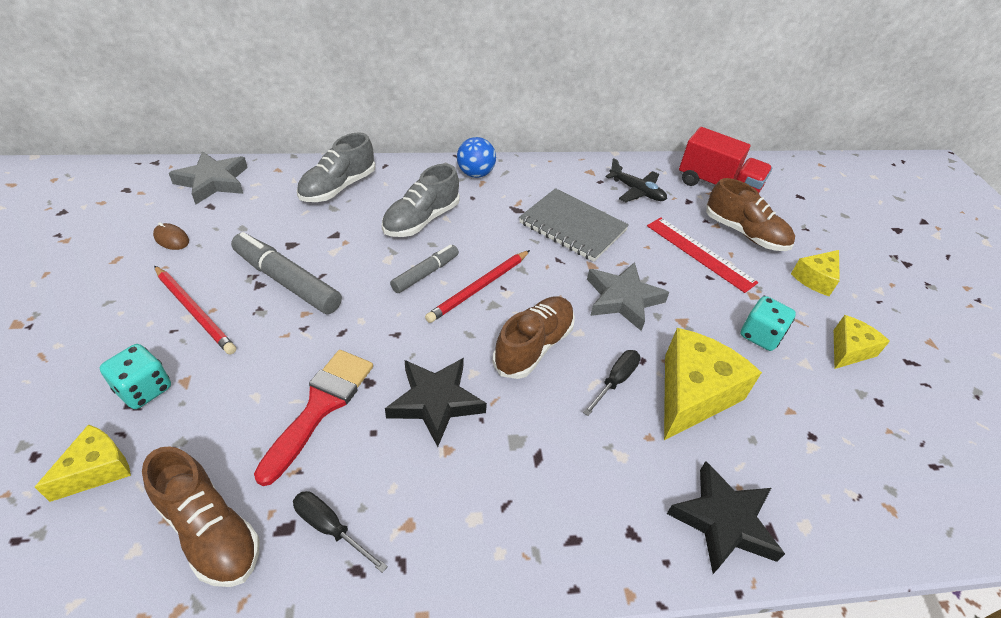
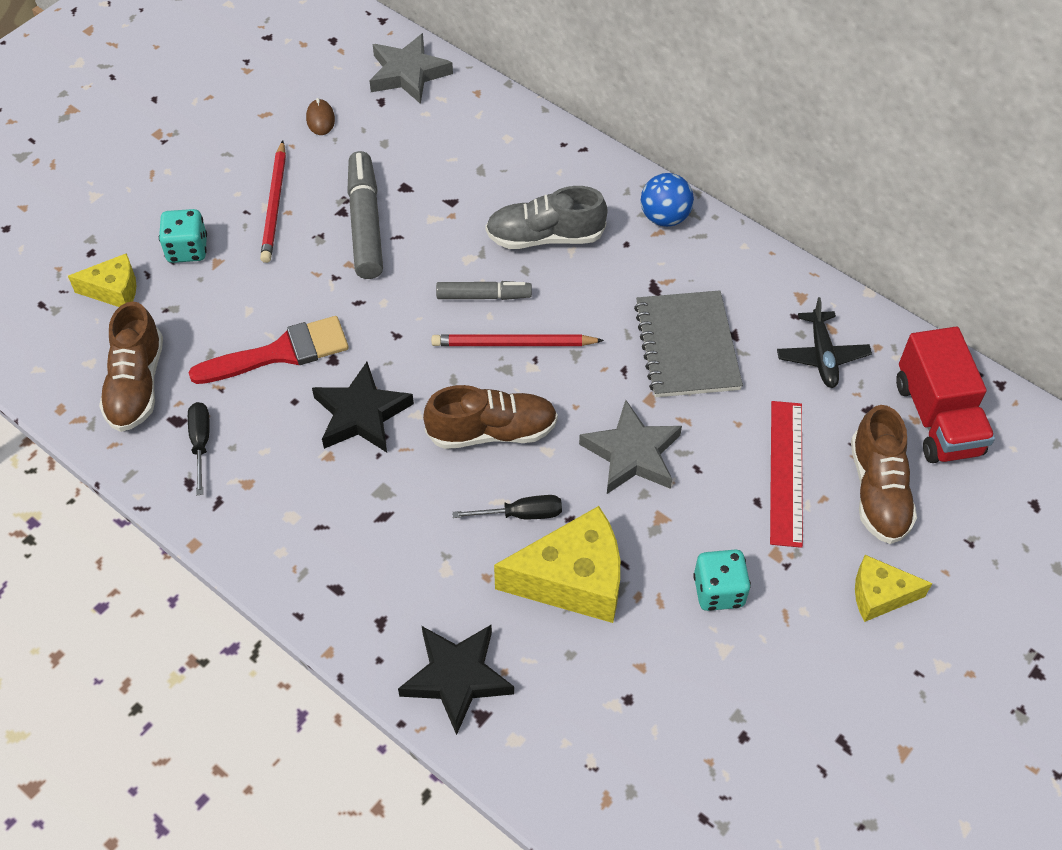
camera: 50 degrees right, 10 degrees up
grey shoe [297,132,375,202] -> none
yellow cheese [834,315,890,369] -> none

